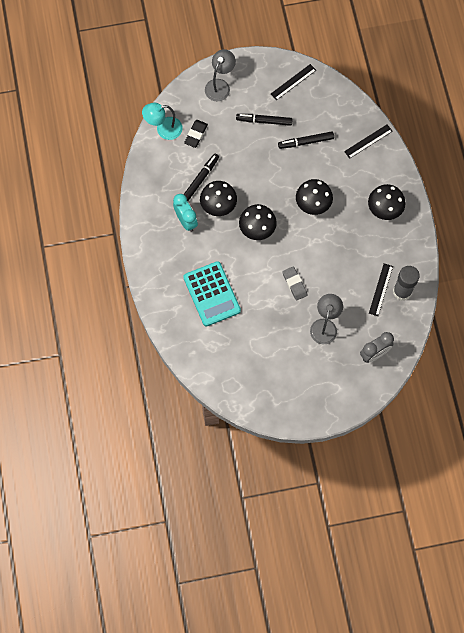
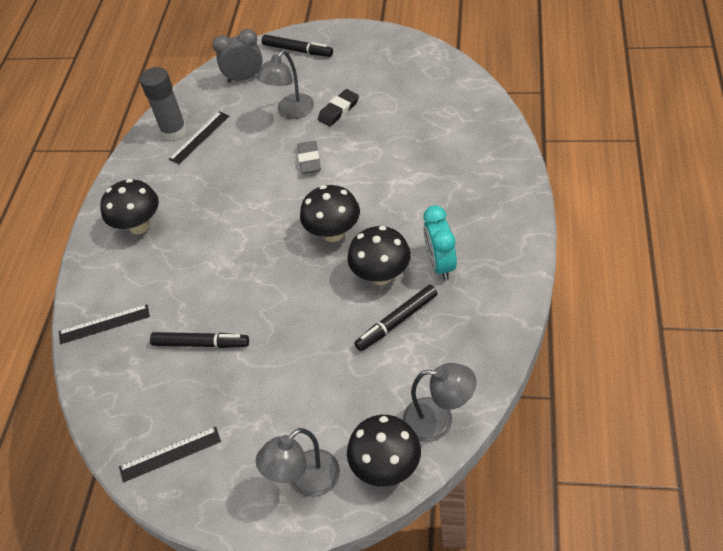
camera: 155 degrees left, 20 degrees down
turquoise lamp [142,103,183,140] -> grey lamp [403,363,477,442]
turquoise calculator [183,261,241,327] -> none
black eraser [184,120,208,148] -> black eraser moved to [318,89,359,127]
black marker [236,114,293,126] -> black marker moved to [262,35,333,57]
black mushroom [296,179,333,215] -> black mushroom moved to [347,415,421,487]

